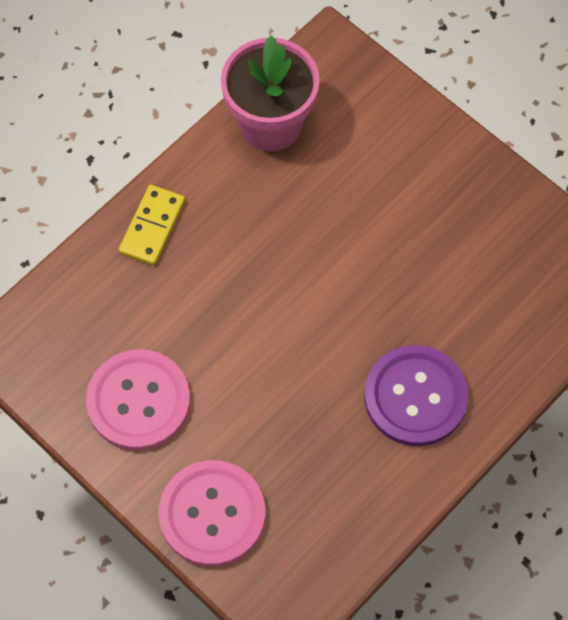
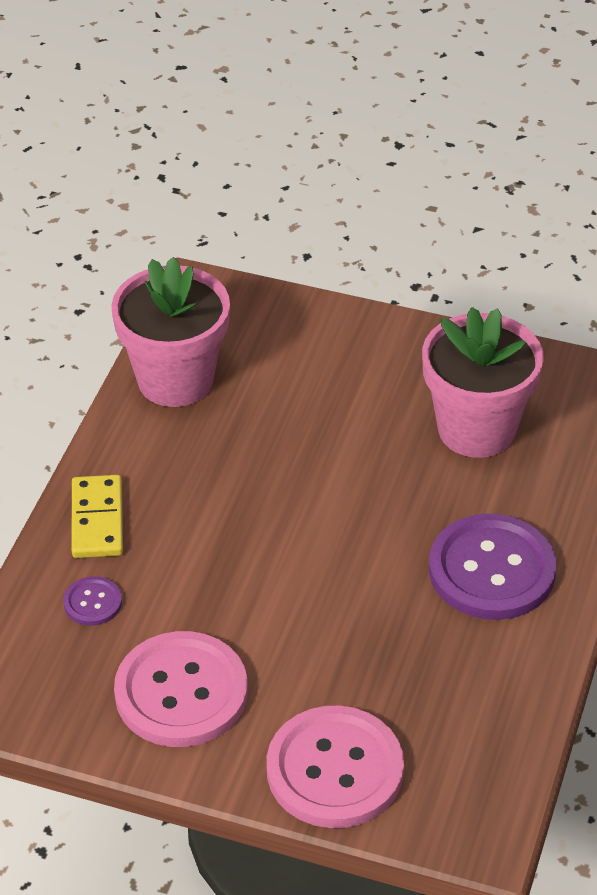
camera: 25 degrees left, 20 degrees down
none -> purple button [63,576,122,626]
none -> pink flower pot [422,307,544,458]

